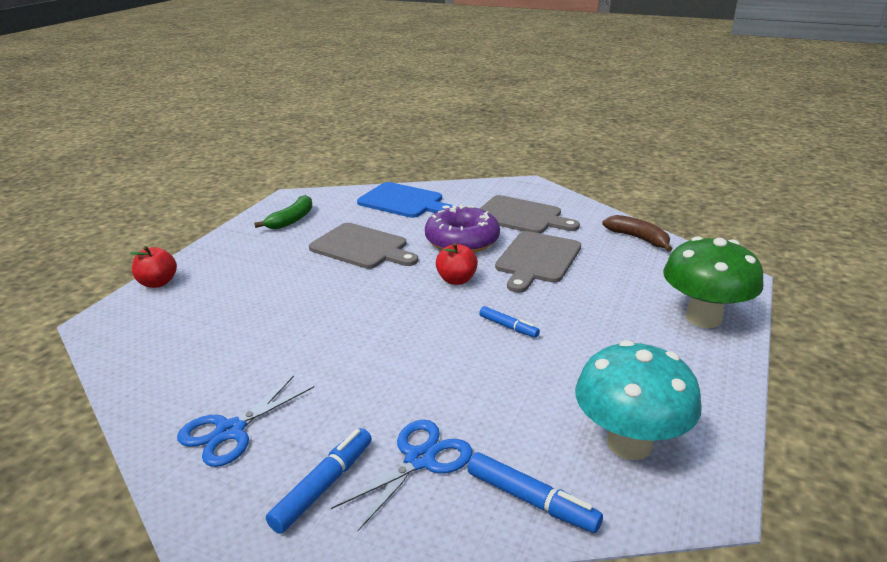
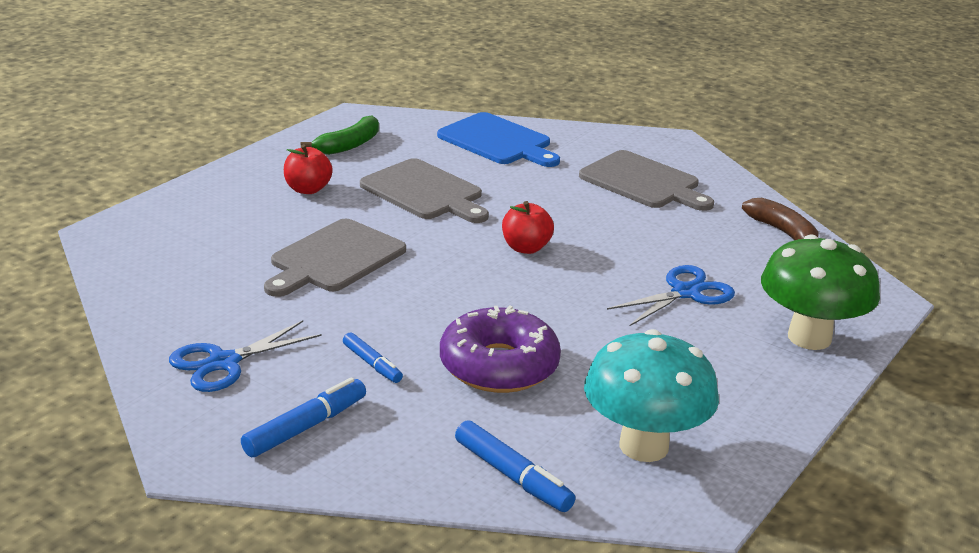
camera: 10 degrees right, 0 degrees up
red apple [130,246,177,288] -> red apple moved to [284,144,333,194]
blue scissors [331,419,472,531] -> blue scissors moved to [607,265,735,326]
purple donut [425,204,500,253] -> purple donut moved to [440,306,561,393]
blue marker [479,306,540,338] -> blue marker moved to [343,332,403,383]
grey cutting board [495,231,581,293] -> grey cutting board moved to [264,219,406,297]

